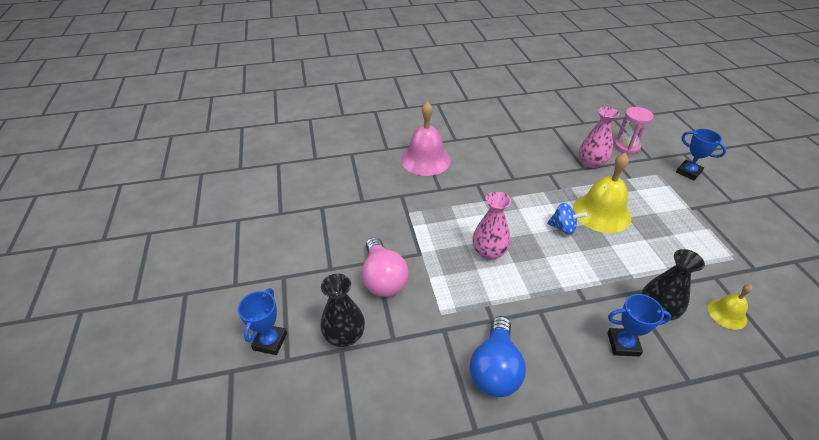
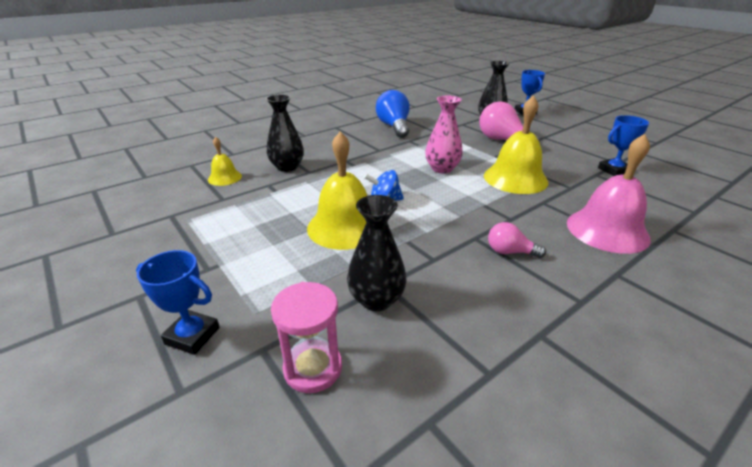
camera: 155 degrees right, 10 degrees down
pink vase [579,107,619,168] -> black vase [347,195,407,311]
blue trophy [608,294,672,356] -> blue trophy moved to [598,115,649,176]
none -> yellow bell [484,95,549,194]
none -> pink light bulb [488,222,546,258]

